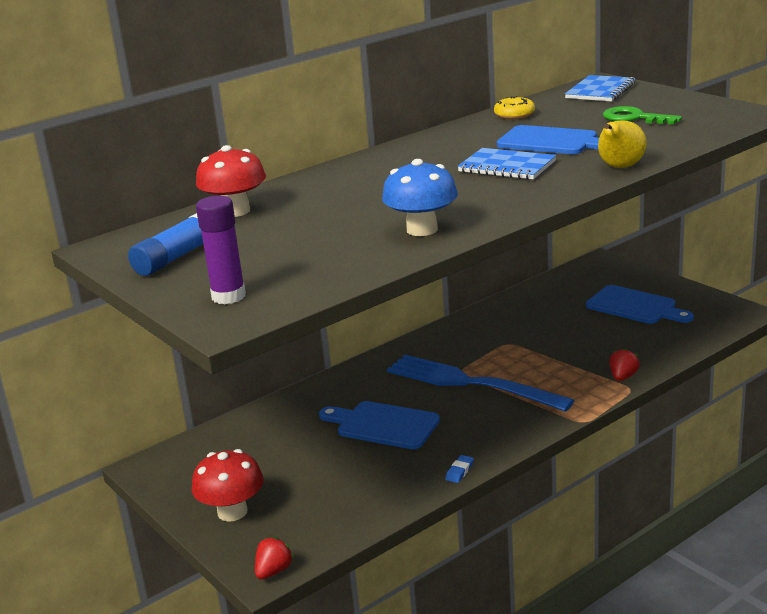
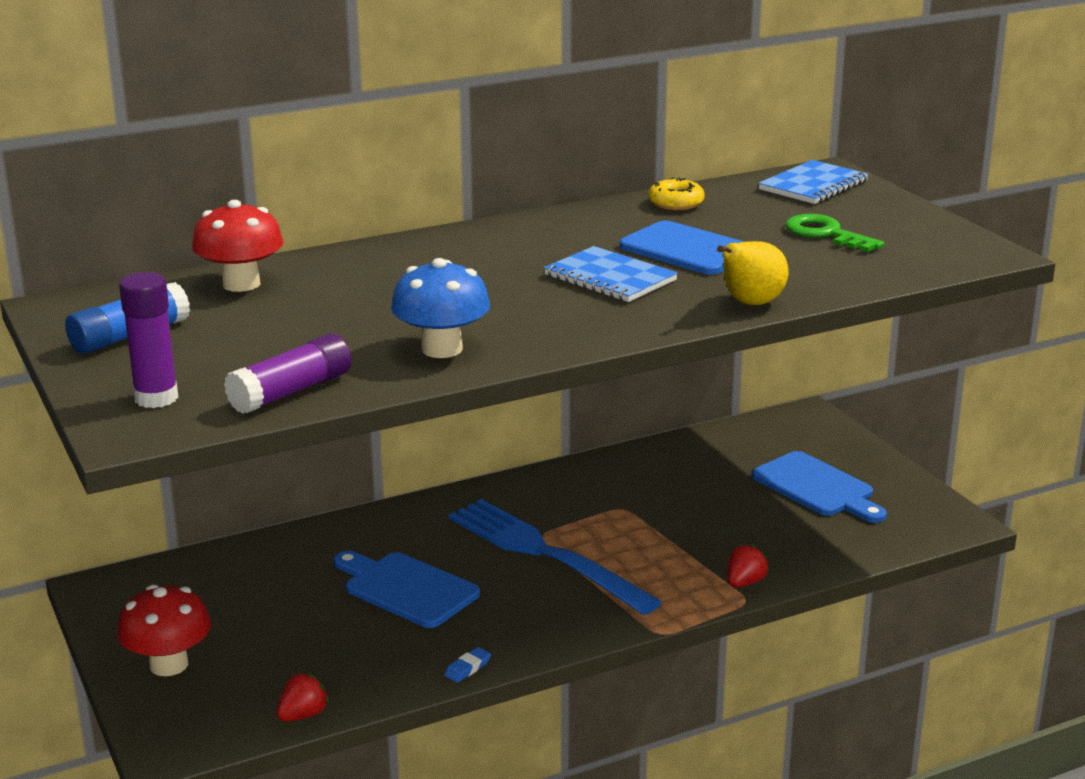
camera: 10 degrees right, 0 degrees up
red strawberry [255,537,294,579] -> red strawberry moved to [277,672,329,722]
none -> purple glue stick [224,333,352,414]

